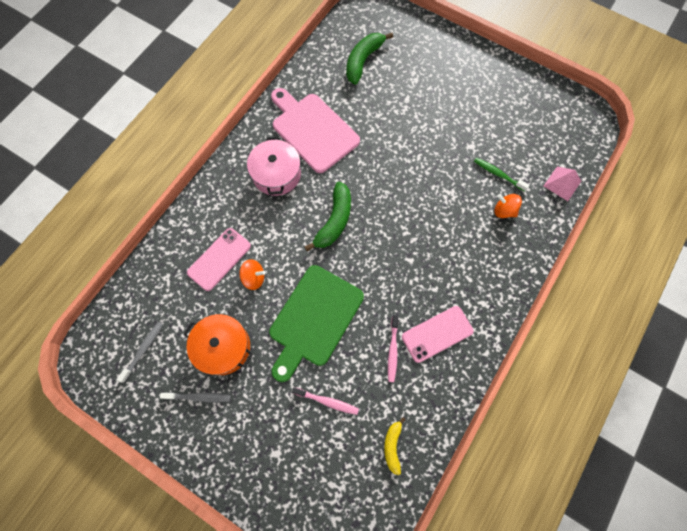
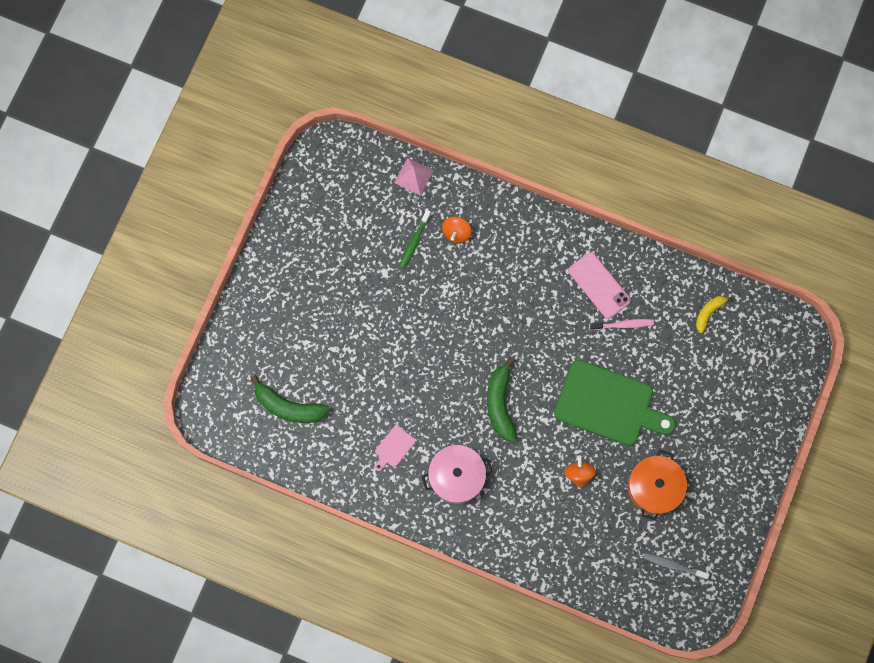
camera: 100 degrees left, 5 degrees up
grey toothbrush [160,392,231,402] -> none
pink phone [187,228,251,291] -> none
pink cutting board [271,88,360,173] -> pink cutting board [374,425,415,471], size x0.41
pink toothbrush [292,387,359,415] -> none
green banana [304,182,351,251] -> green banana turned 105 degrees counterclockwise [487,357,517,442]
yellow banana [384,417,406,475] -> yellow banana turned 135 degrees clockwise [696,296,733,333]

